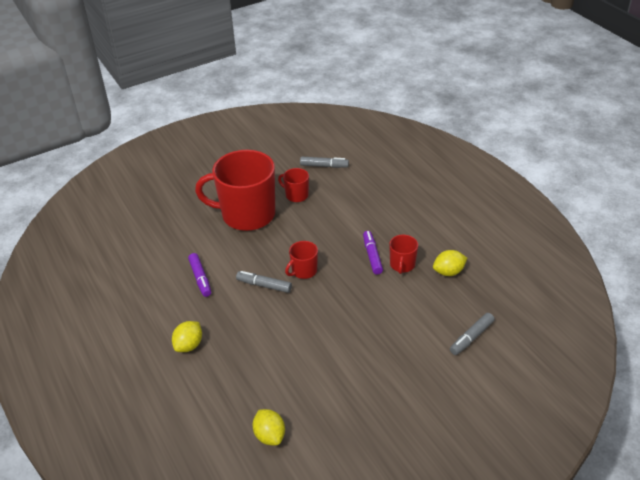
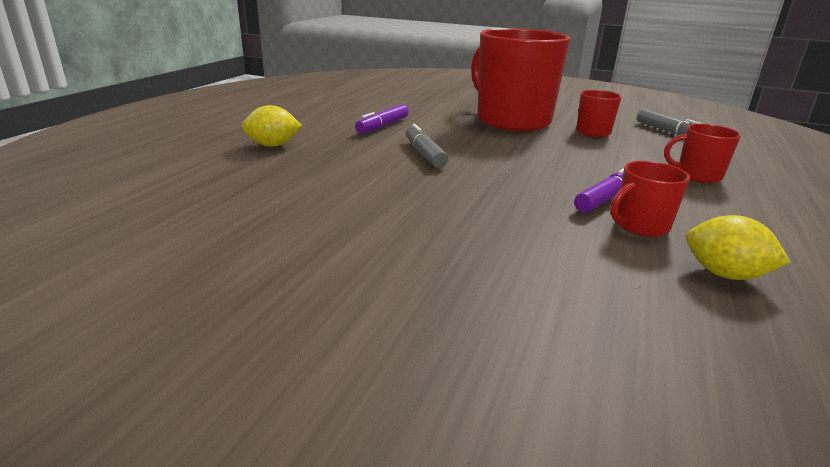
camera: 50 degrees right, 15 degrees down
yellow lemon [252,409,285,445] -> none
red mug [285,241,318,279] -> red mug moved to [664,124,741,183]
grey marker [450,313,494,355] -> none

